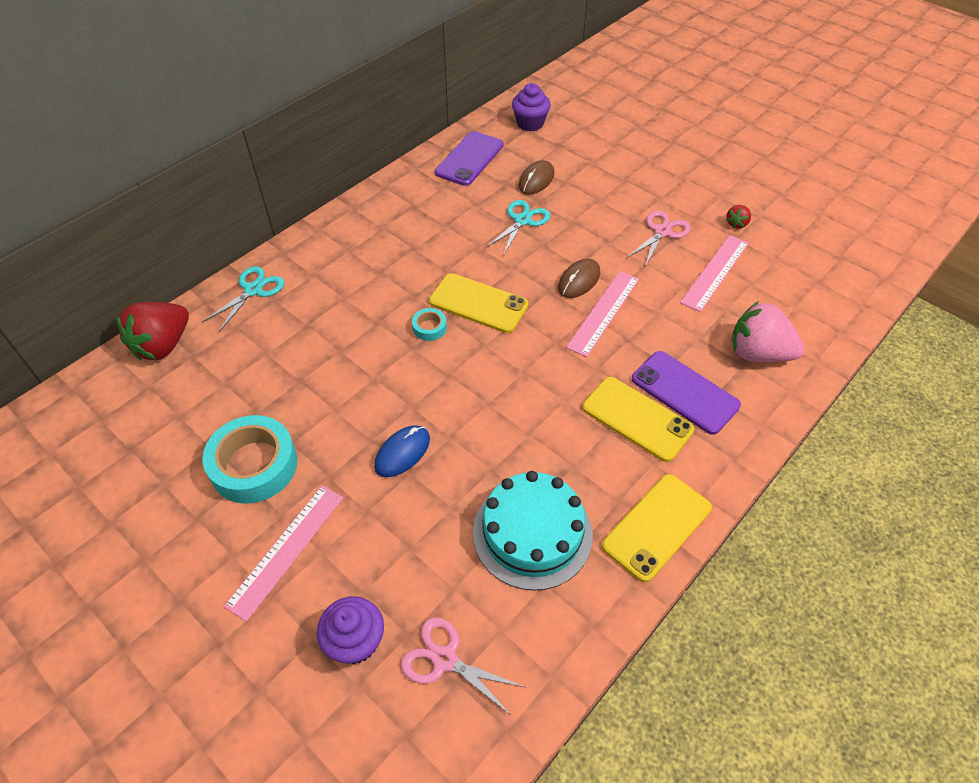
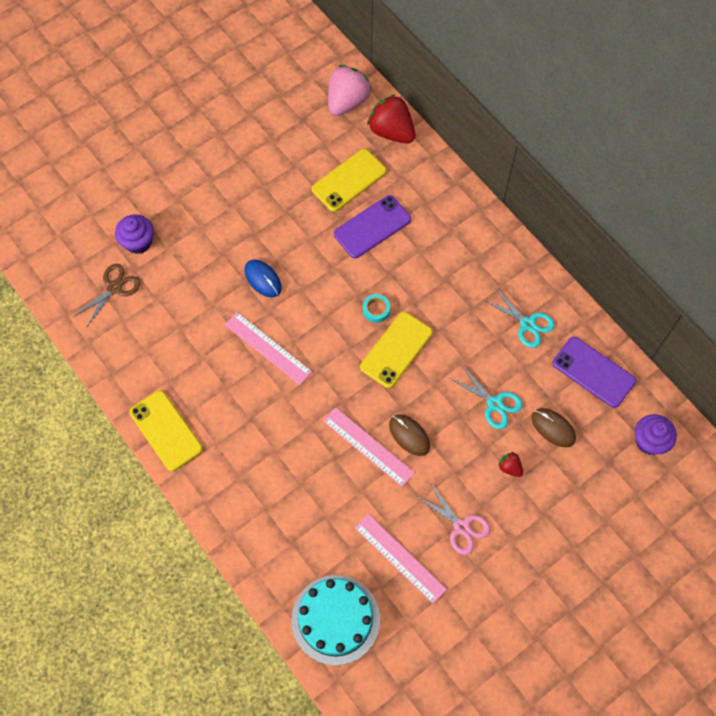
camera: 100 degrees right, 15 degrees up
turquoise scissors [202,266,284,332] -> turquoise scissors moved to [484,289,555,348]
turquoise tape [202,415,298,504] -> none
pink ruler [224,486,343,621] -> pink ruler moved to [225,312,312,385]
pink scissors [401,617,525,716] -> brown scissors [73,264,140,328]
turquoise cake [473,471,593,591] -> turquoise cake moved to [291,575,380,666]
yellow phone [582,377,694,462] -> yellow phone moved to [312,149,387,212]
purple phone [632,351,741,435] -> purple phone moved to [334,195,411,258]
red strawberry [726,205,751,229] -> red strawberry moved to [498,452,523,477]
pink strawberry [732,301,805,362] -> pink strawberry moved to [328,65,372,116]

